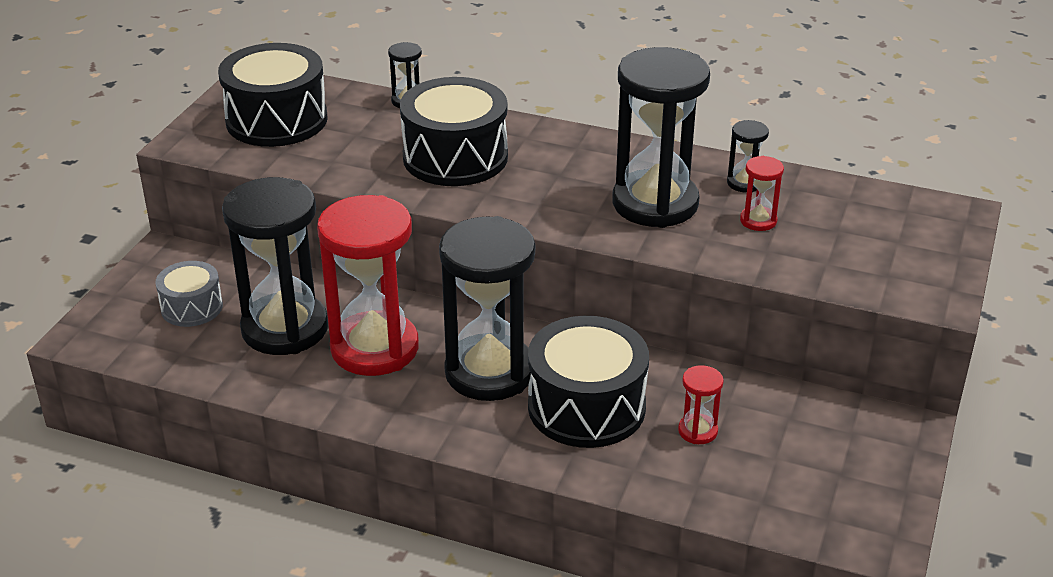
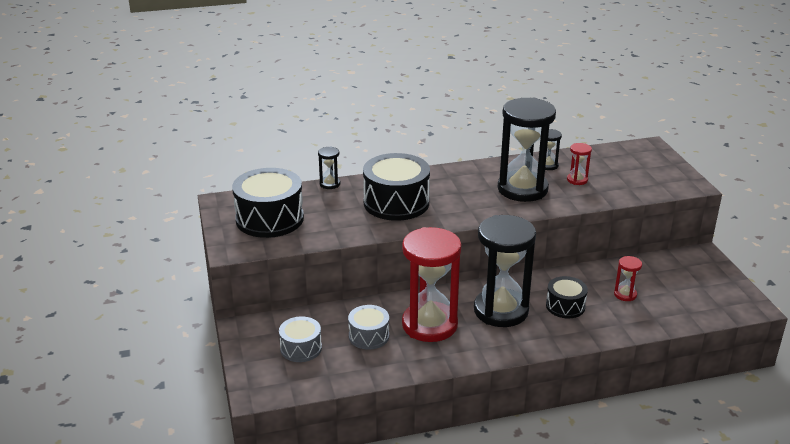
camera: 35 degrees left, 5 degrees down
black hourglass [222,177,328,355] -> grey drum [348,305,389,350]
black drum [528,316,649,448] -> black drum [546,276,588,318], size x0.56

